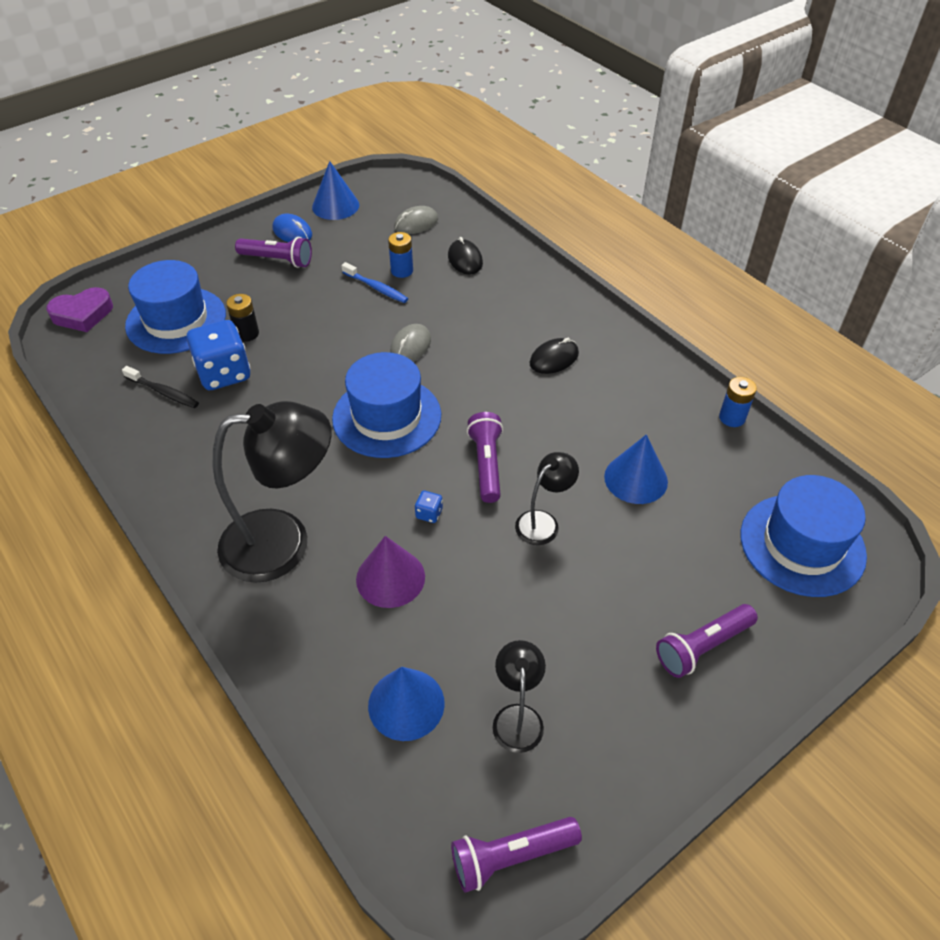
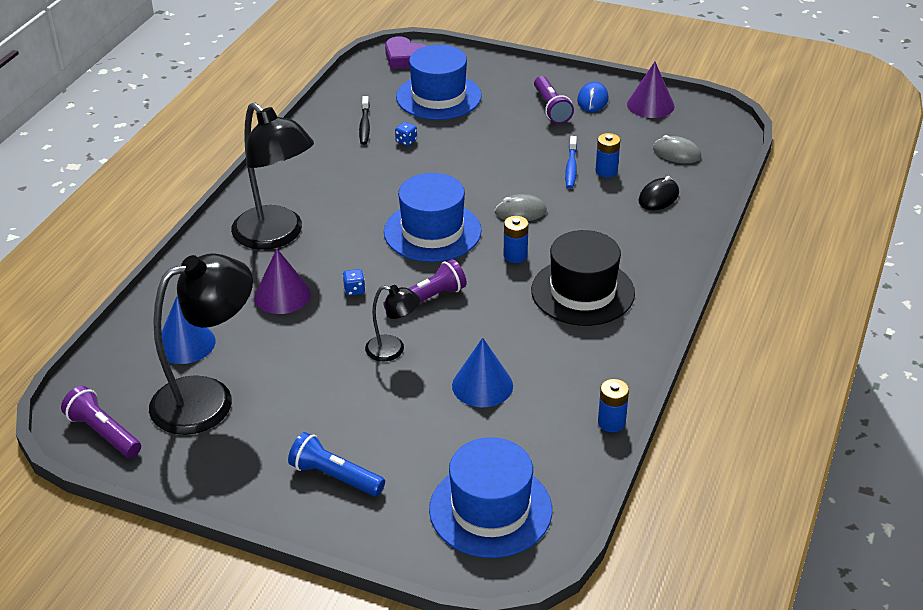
camera: 60 degrees right, 10 degrees down
blue dice [186,320,251,390] -> blue dice [395,122,417,146], size x0.41
black battery [226,294,259,342] -> none
blue cone [312,161,359,220] -> purple cone [627,62,675,118]
black lamp [493,640,546,753] -> black lamp [149,253,253,435], size x2.02
black mouse [529,338,579,374] -> black hat [531,230,635,326]
purple flashlight [656,604,758,678] -> blue flashlight [288,432,385,496]
none -> blue battery [504,216,528,263]

